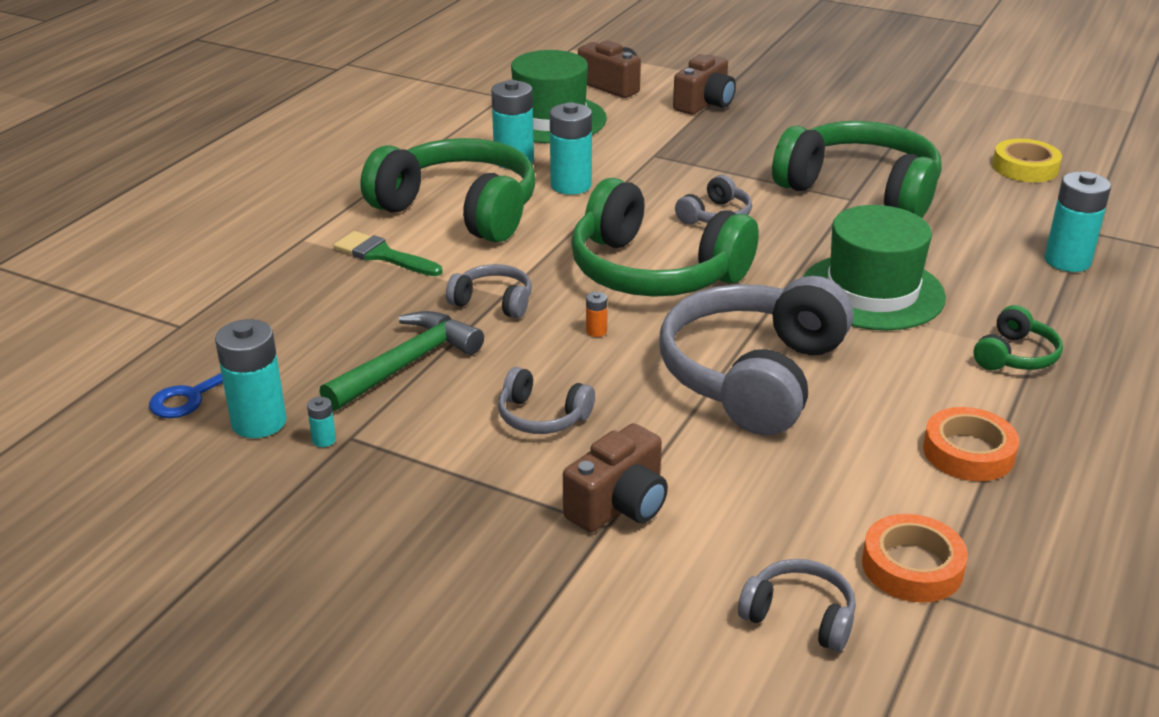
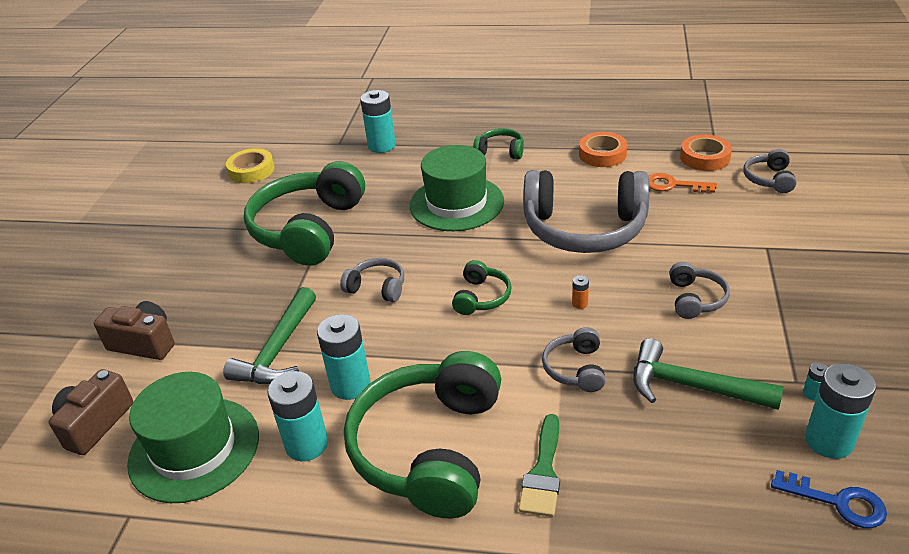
camera: 105 degrees left, 5 degrees up
brown camera [563,423,668,532] -> none
green headphones [571,178,759,297] -> green headphones [452,260,512,315], size x0.45
none -> green hammer [223,287,316,384]
none -> orange key [648,173,717,193]

